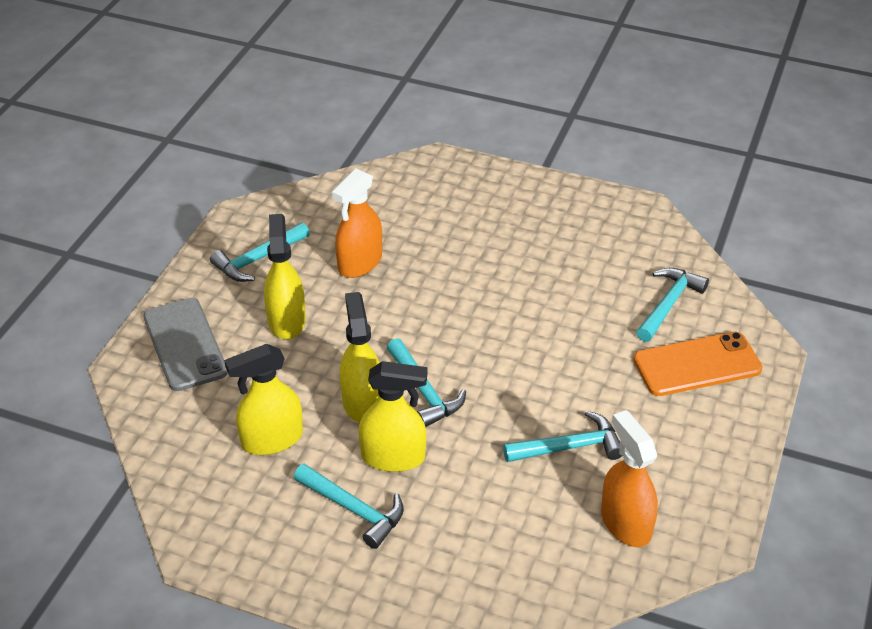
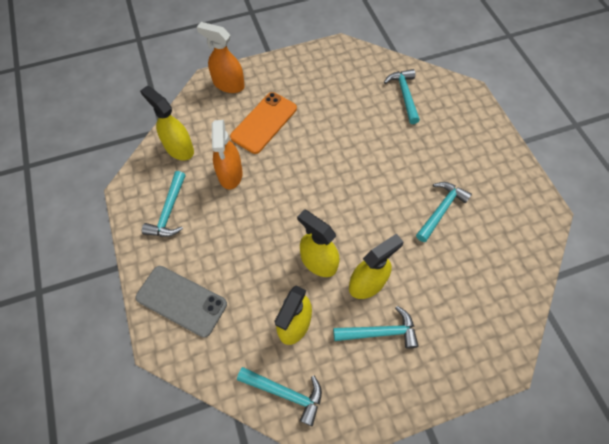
camera: 40 degrees left, 20 degrees up
yellow spray bottle [264,214,306,339] -> yellow spray bottle moved to [140,86,194,160]
turquoise hammer [387,338,466,427] -> turquoise hammer moved to [237,367,322,426]
orange spray bottle [601,410,658,547] -> orange spray bottle moved to [197,22,245,93]
orange phone [633,332,763,396] -> orange phone moved to [230,92,297,154]

